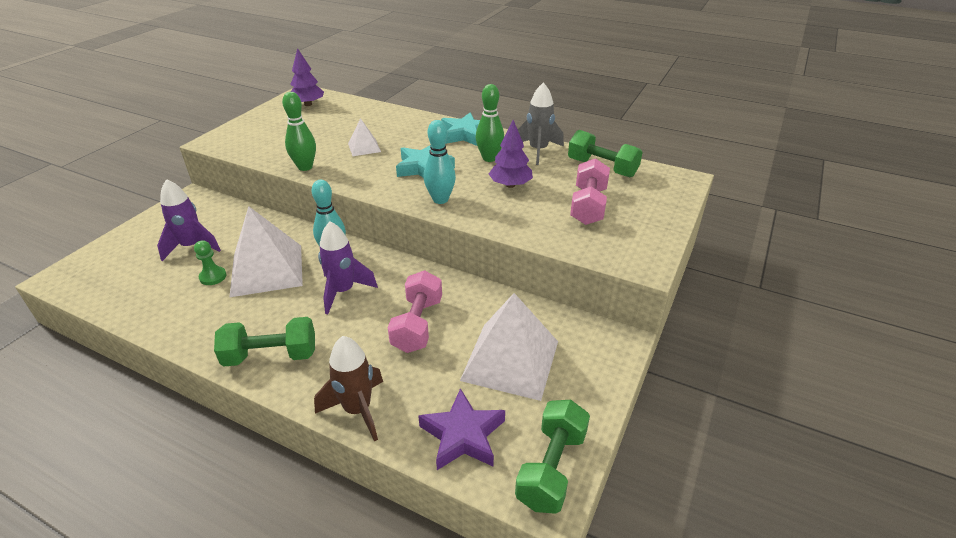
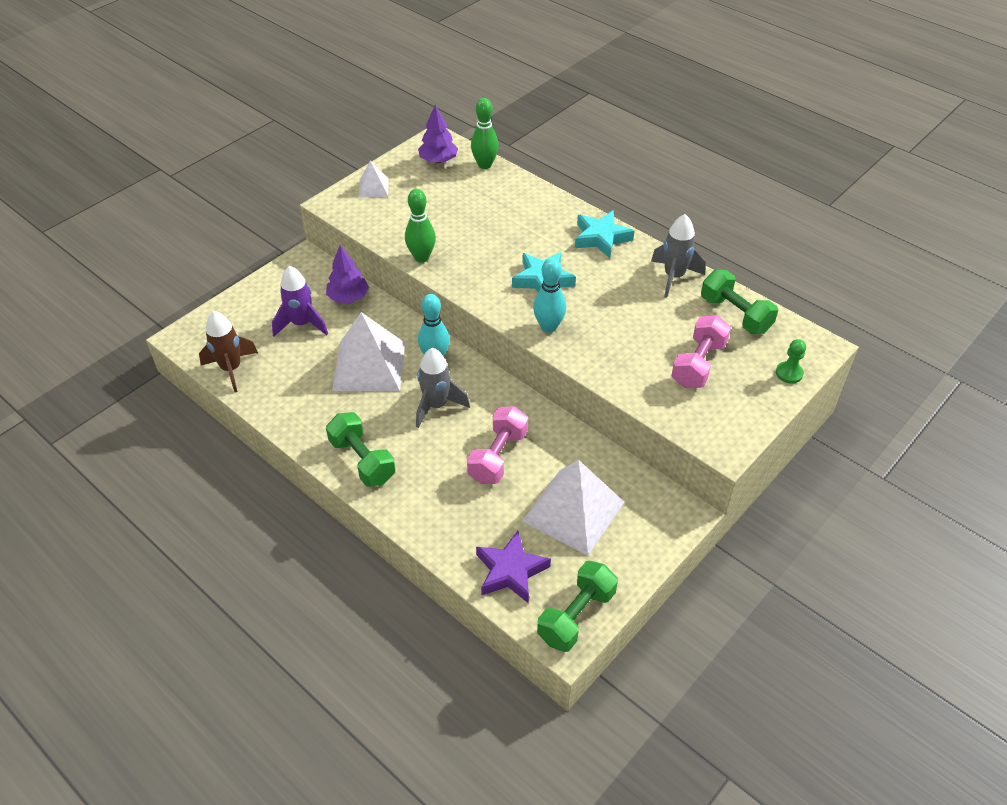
camera: 15 degrees right, 10 degrees up
green pawn [194,240,227,285] -> green pawn moved to [776,339,806,384]
green dumbbell [214,317,315,367] -> green dumbbell turned 45 degrees clockwise [326,412,395,487]
brown rocket [314,336,383,442] -> brown rocket moved to [199,311,258,392]
purple rocket [318,221,378,314] -> grey rocket [416,348,470,428]
white pyramid [348,118,381,156] -> white pyramid moved to [359,160,389,198]
green bowling pin [476,84,504,162] -> green bowling pin moved to [471,98,499,169]
purple tree [489,120,533,188] -> purple tree moved to [326,245,369,303]

